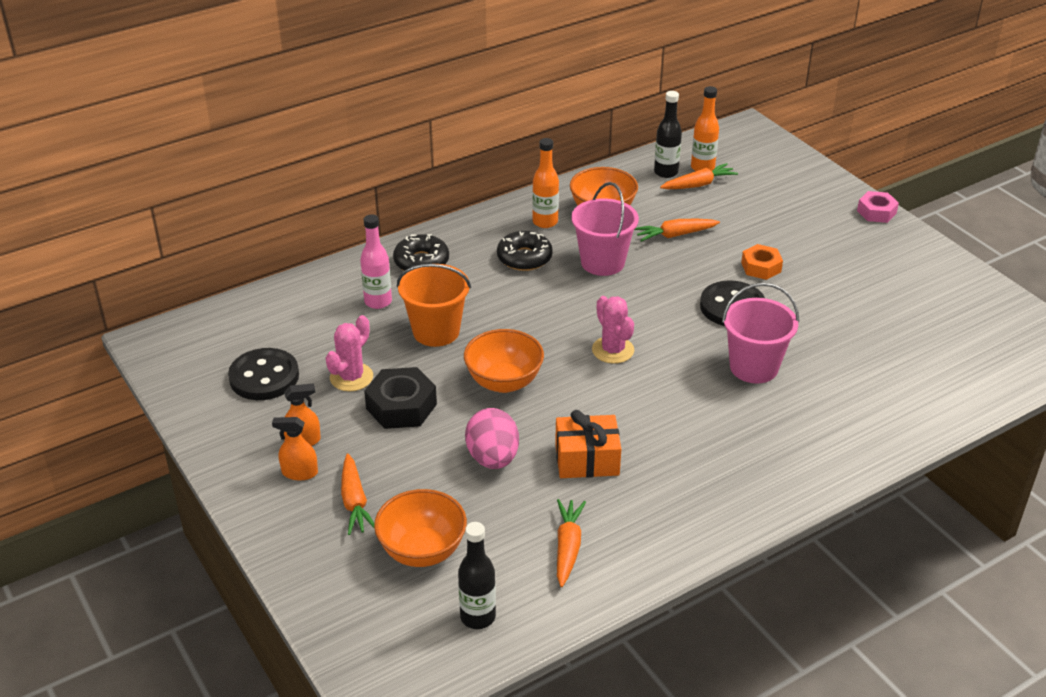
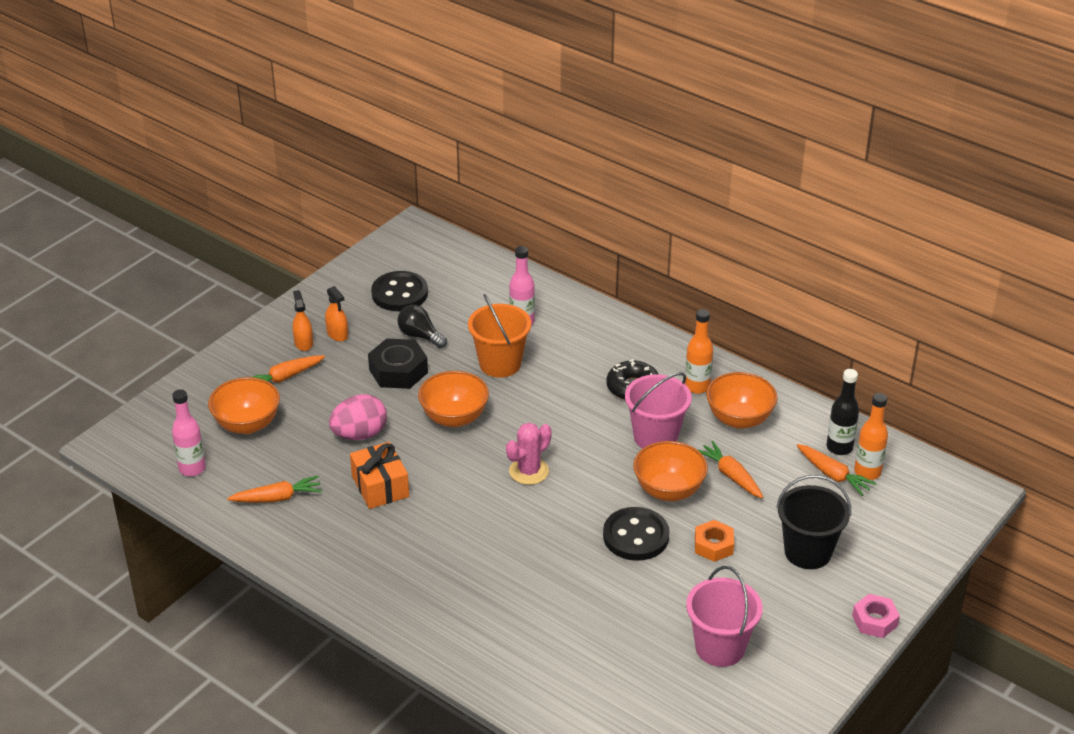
camera: 70 degrees right, 0 degrees up
pink cactus [326,315,373,391] -> black light bulb [397,305,447,348]
black donut [393,234,449,271] -> none
black bottle [458,522,496,629] -> pink bottle [172,389,206,476]
pink bucket [722,283,799,384] -> pink bucket moved to [686,566,763,667]
none -> orange bowl [633,441,708,501]
none -> black bucket [776,475,851,569]

